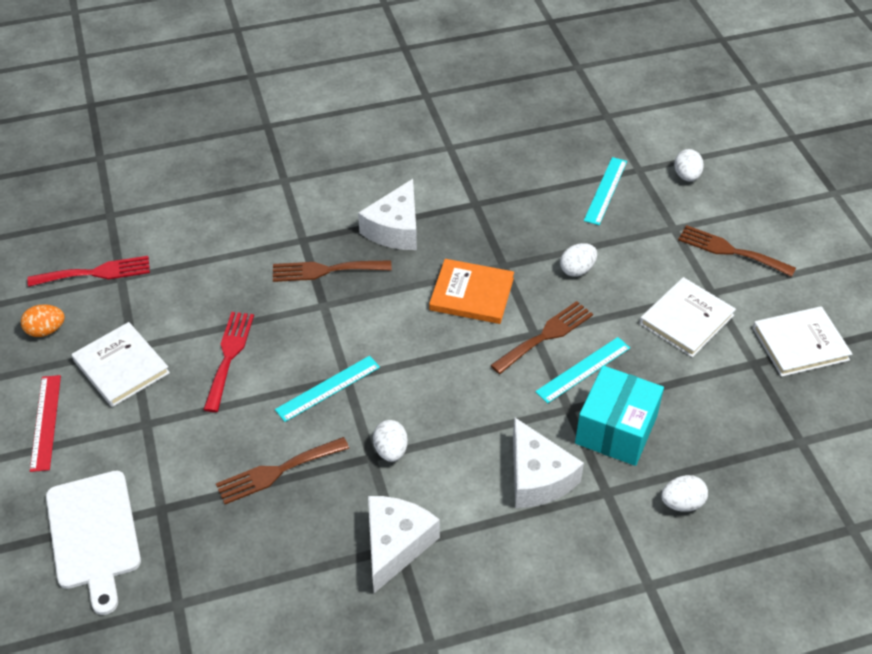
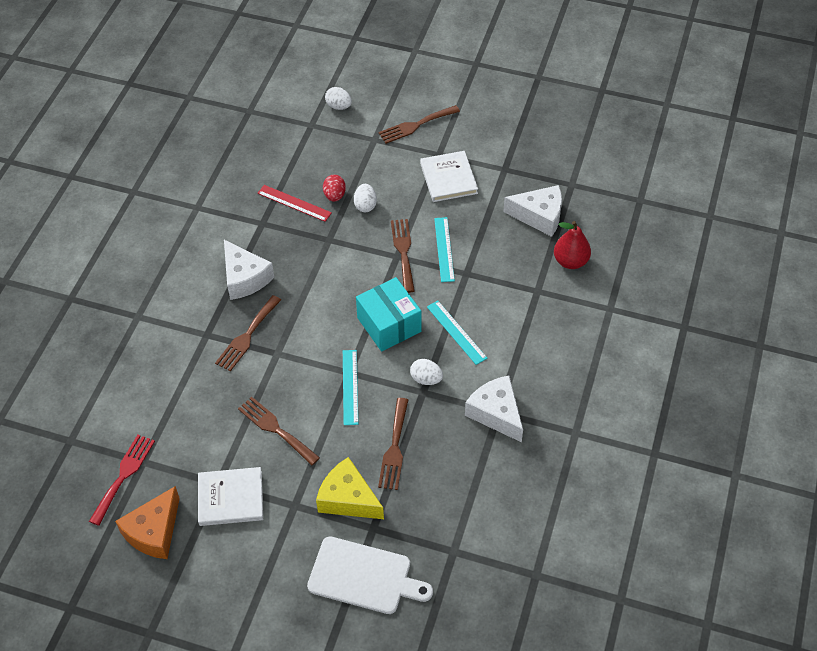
camera: 55 degrees left, 5 degrees up
orange egg [21,304,65,337] -> orange cheese [115,486,180,559]
red ruler [30,375,61,472] -> red ruler moved to [257,185,332,222]
red fork [203,312,254,412] -> brown fork [238,397,320,466]
orange book [429,259,514,324] -> none
white cheese [513,418,584,508] -> white cheese moved to [503,185,562,237]
turquoise box [575,366,664,466] -> turquoise box moved to [356,277,421,352]
turquoise ruler [584,157,627,225] -> turquoise ruler moved to [427,300,487,365]
white egg [661,475,708,512] -> red pear [554,221,591,269]
white book [753,306,852,377] -> none
none -> yellow cheese [316,457,384,519]
none -> red egg [323,175,346,202]

